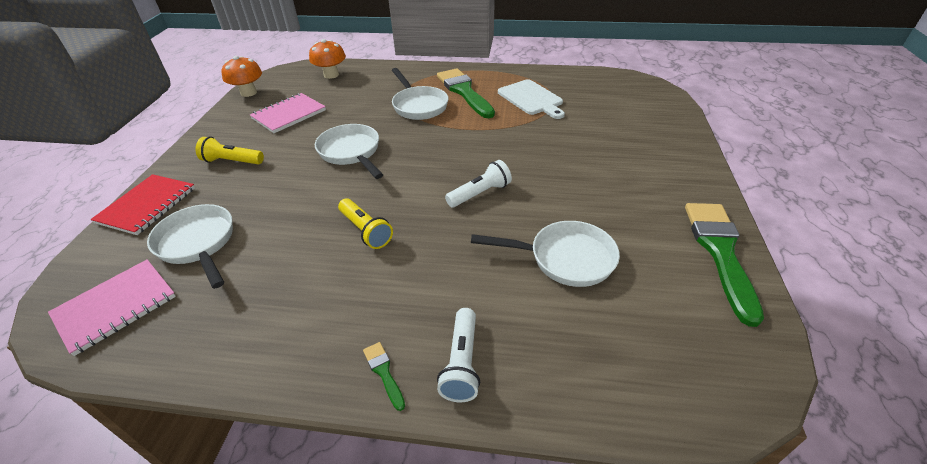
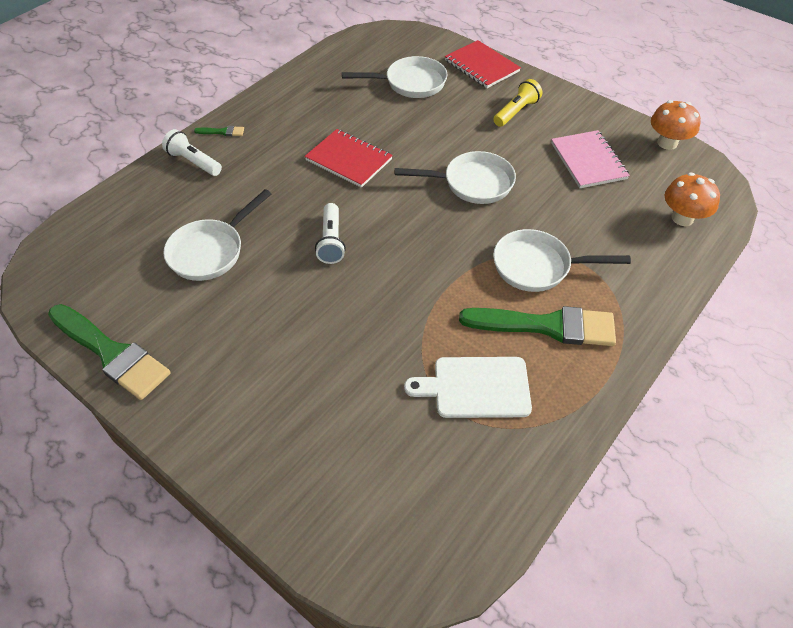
camera: 120 degrees right, 10 degrees up
pink notebook [48,259,176,356] -> none
yellow flashlight [338,198,393,249] -> red notebook [305,129,393,188]

